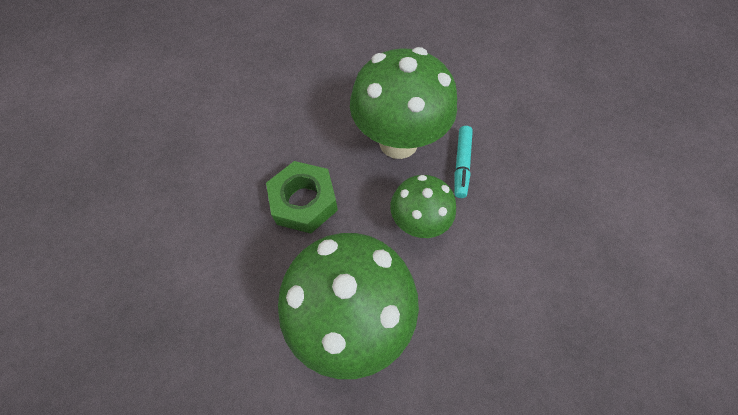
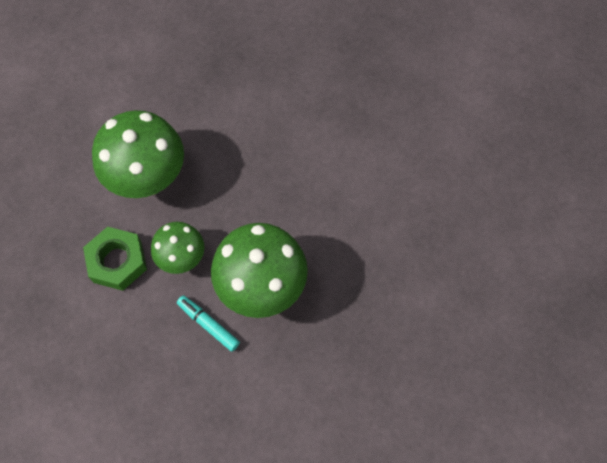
camera: 120 degrees right, 5 degrees up
green nut [266,161,338,233] -> green nut moved to [83,227,147,291]

